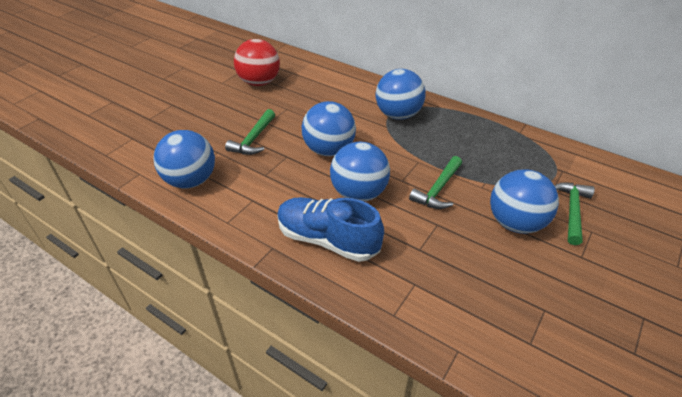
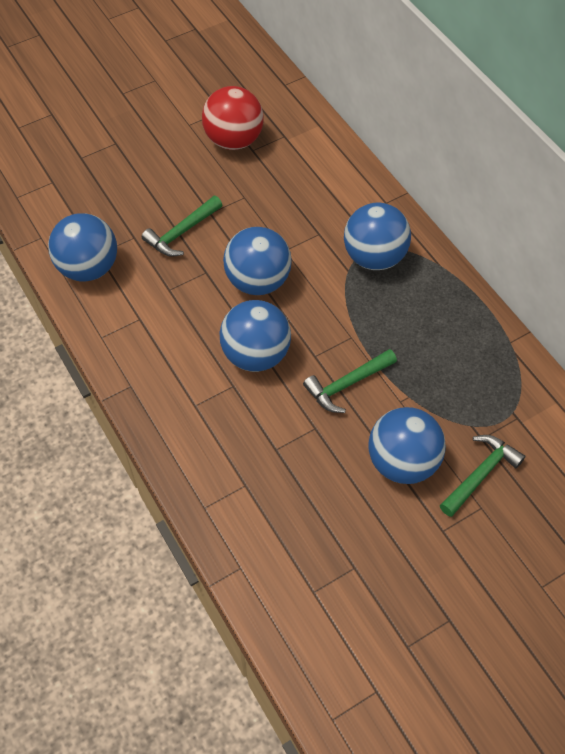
camera: 25 degrees right, 15 degrees up
blue shoe [277,197,384,262] -> none

